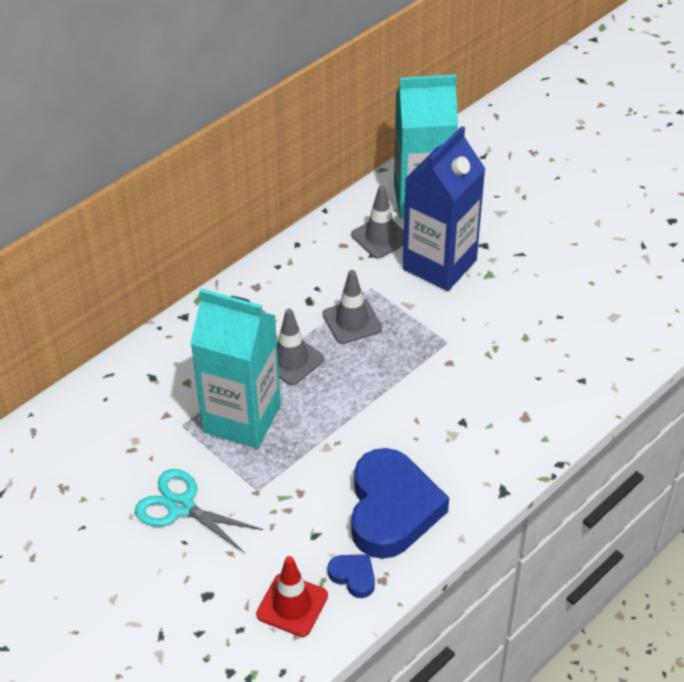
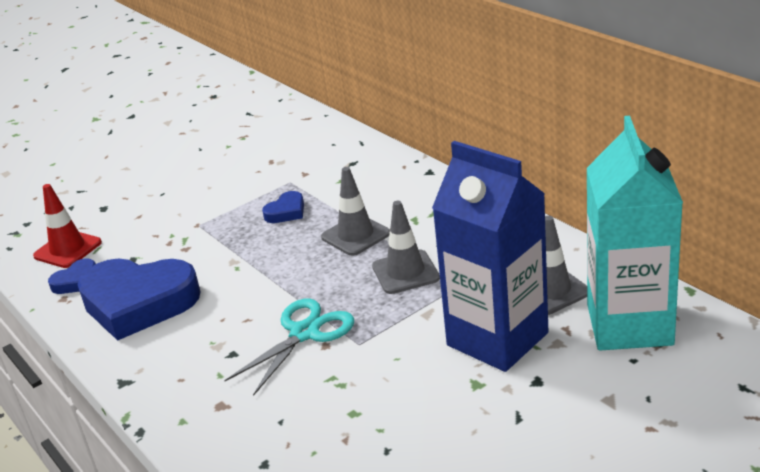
camera: 100 degrees right, 15 degrees down
turquoise scissors [135,469,263,553] -> turquoise scissors moved to [225,299,354,396]
turquoise carton [190,289,281,449] -> blue heart [262,191,304,223]

